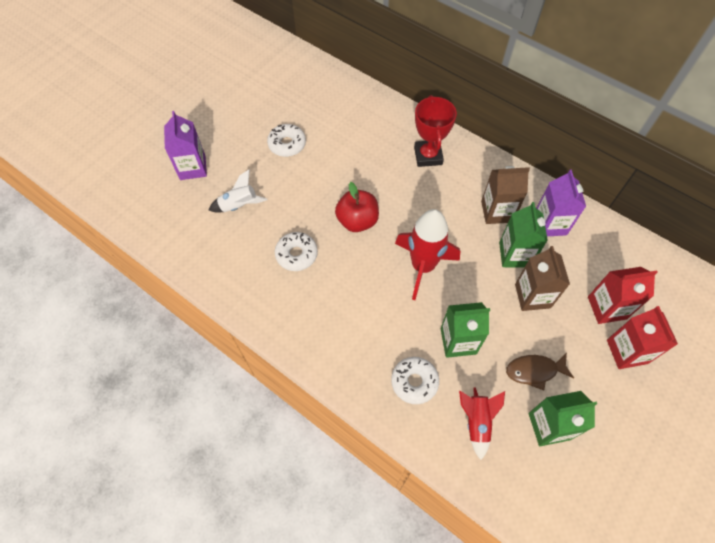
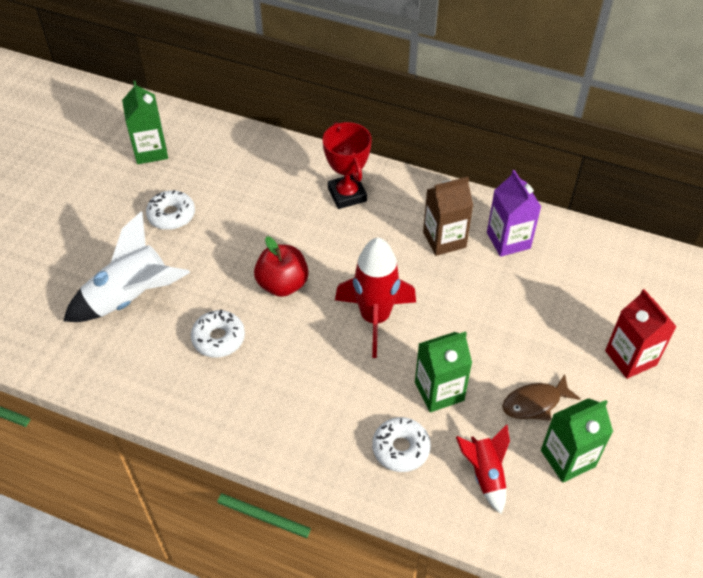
camera: 15 degrees left, 10 degrees down
purple carton [164,111,207,180] -> none
white rocket [209,169,268,213] -> white rocket [63,211,190,322], size x1.75
green carton [499,202,548,268] -> green carton moved to [122,81,168,164]
brown carton [515,246,570,311] -> none
red carton [588,267,658,324] -> none

